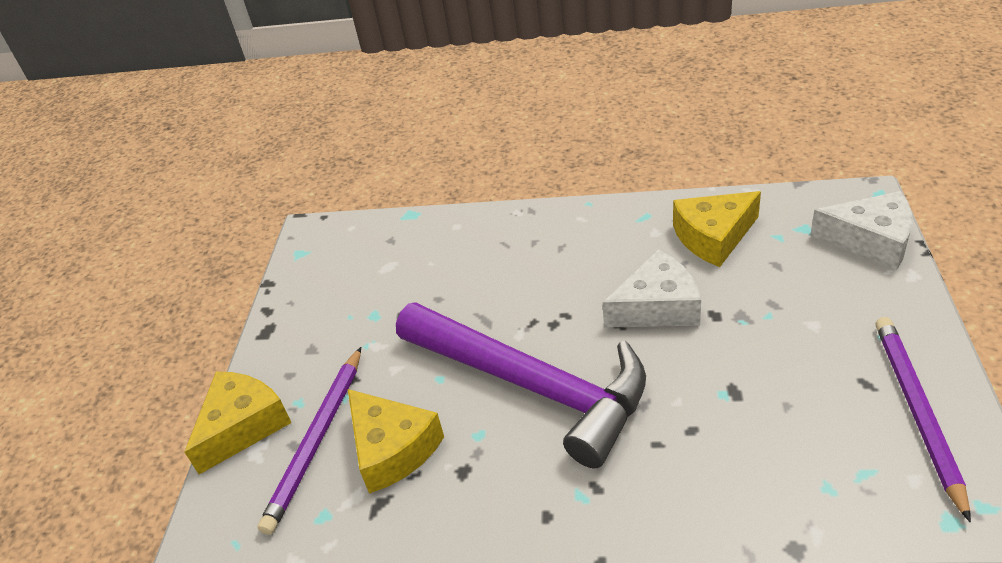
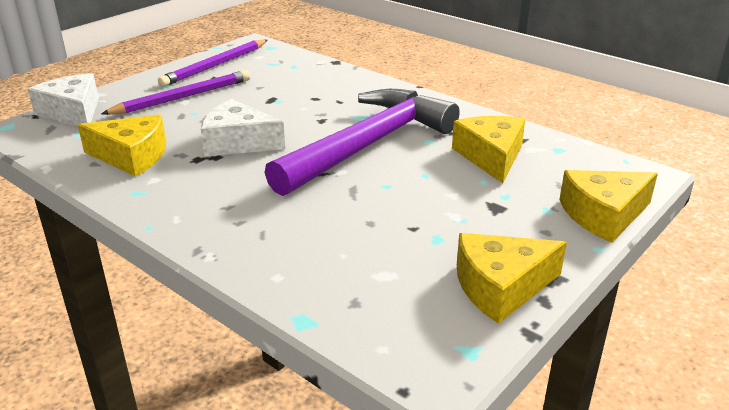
camera: 150 degrees left, 10 degrees down
purple pencil [258,347,361,535] -> purple pencil moved to [101,70,250,115]
purple hammer [396,302,646,468] -> purple hammer turned 60 degrees clockwise [265,89,460,196]
none -> yellow cheese [457,233,567,324]

